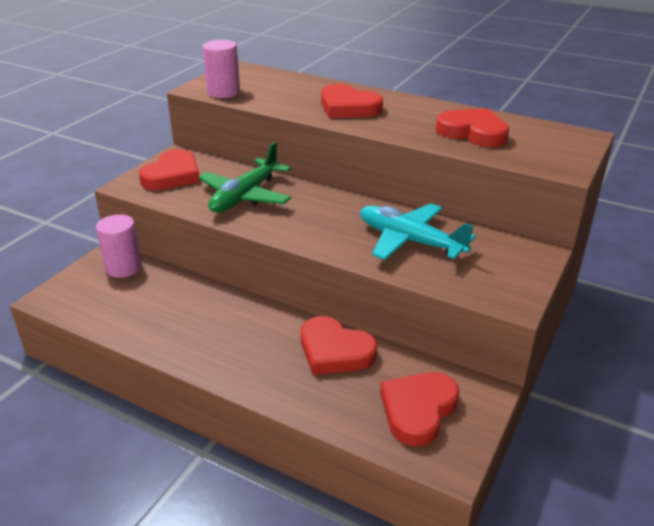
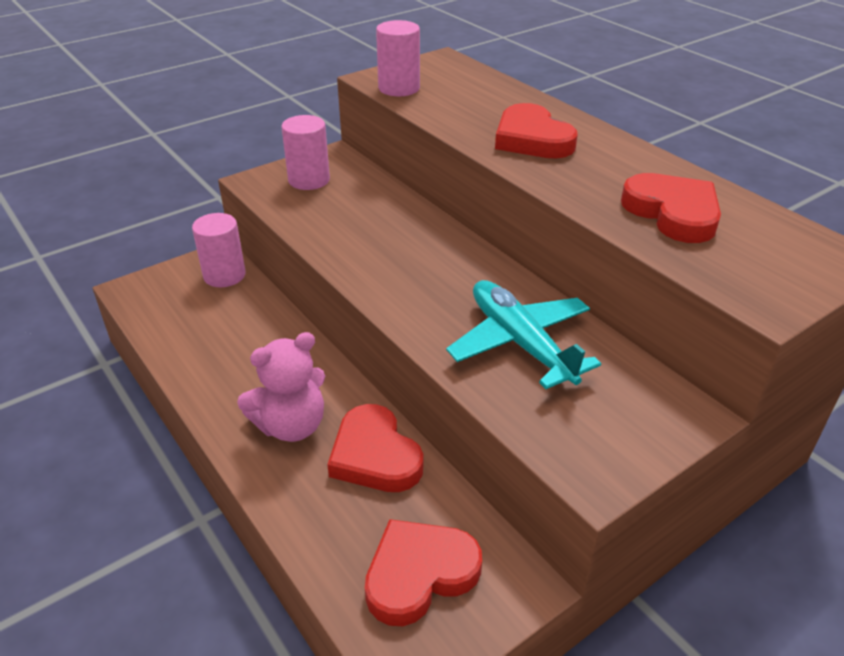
camera: 25 degrees right, 5 degrees up
red heart [139,149,200,190] -> pink cylinder [281,115,330,190]
green plane [198,142,291,213] -> none
none -> pink teddy bear [237,332,325,442]

